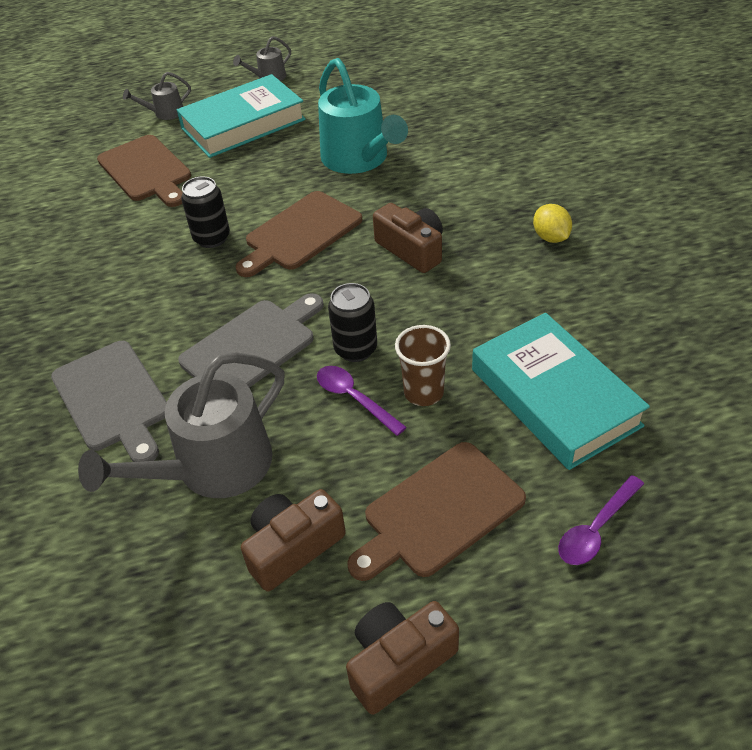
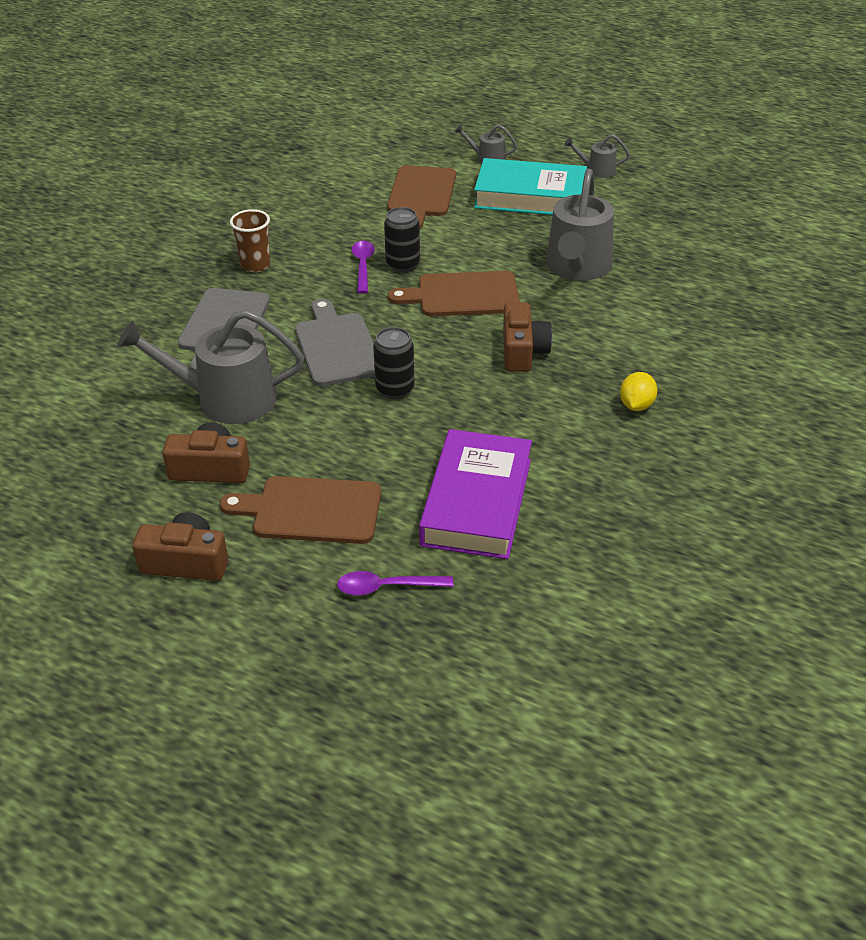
camera: 40 degrees right, 5 degrees down
grey cutting board [178,293,324,388] -> grey cutting board turned 105 degrees counterclockwise [295,299,375,386]
purple spoon [317,366,407,436] -> purple spoon moved to [352,241,375,294]
turquoise watering can [318,58,408,174] -> grey watering can [546,169,614,281]
brown cup [395,325,451,406] -> brown cup moved to [230,209,270,273]
turquoise book [472,313,650,470] -> purple book [419,429,532,559]

